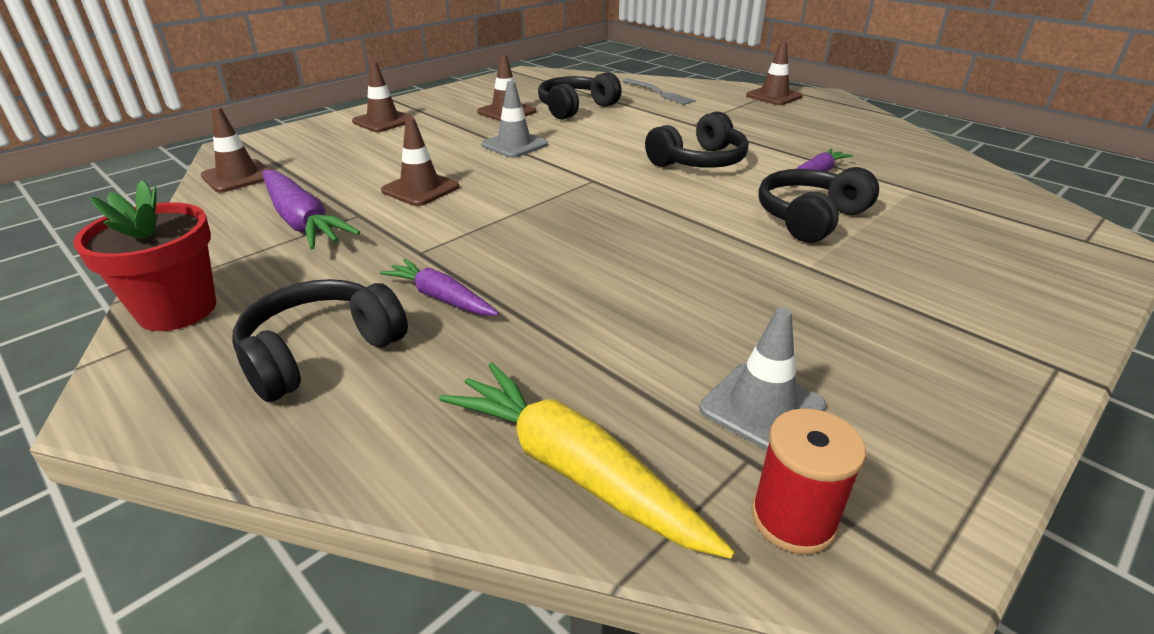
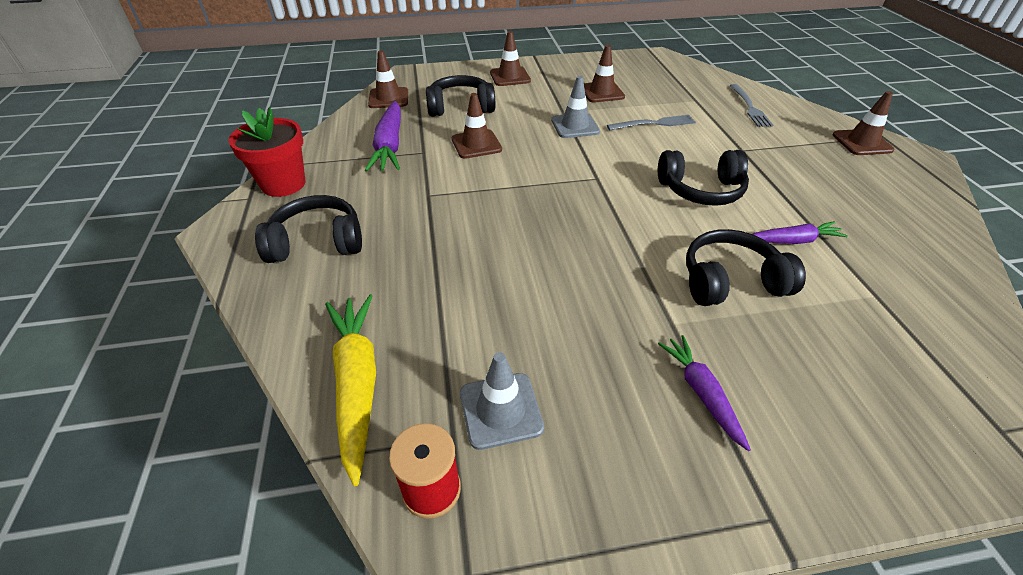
camera: 35 degrees right, 10 degrees up
purple carrot [380,259,499,316] -> purple carrot moved to [658,335,751,451]
black headphones [538,72,622,120] -> black headphones moved to [426,75,495,117]
none -> grey fork [607,115,696,130]

